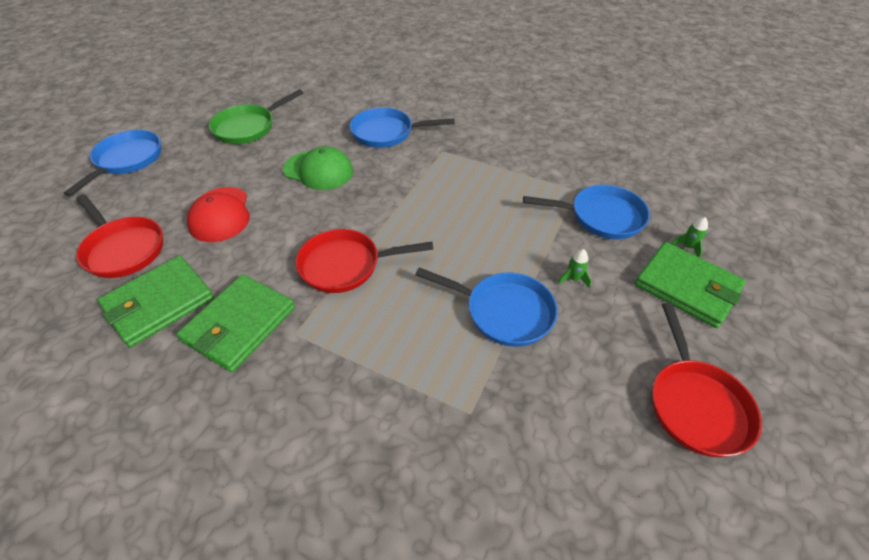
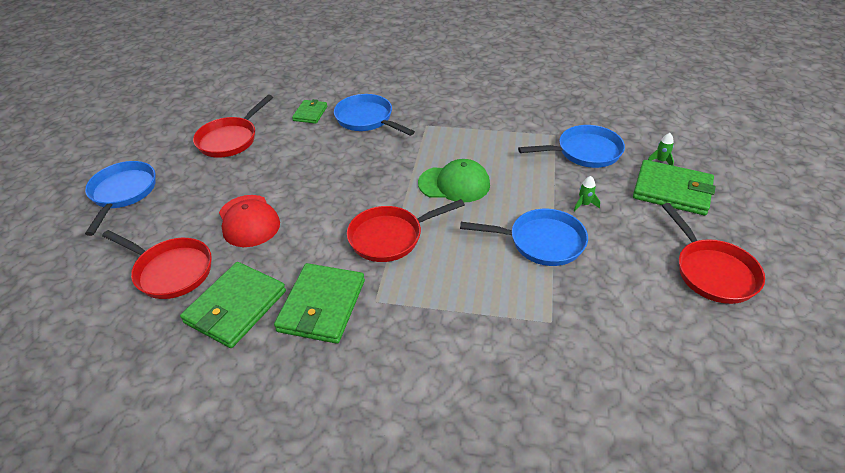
camera: 15 degrees left, 5 degrees down
green pan [209,89,304,144] -> red pan [193,95,273,158]
green cap [283,146,353,190] -> green cap moved to [418,159,490,202]
blue pan [350,108,455,148] -> blue pan turned 60 degrees clockwise [334,94,415,136]
none -> green wallet [292,99,328,124]

